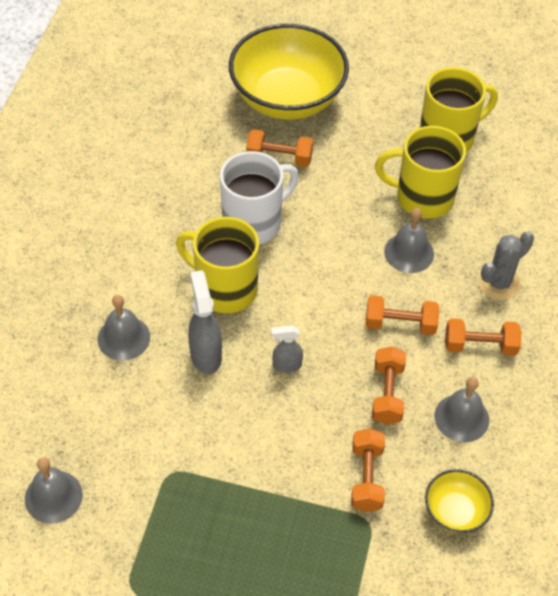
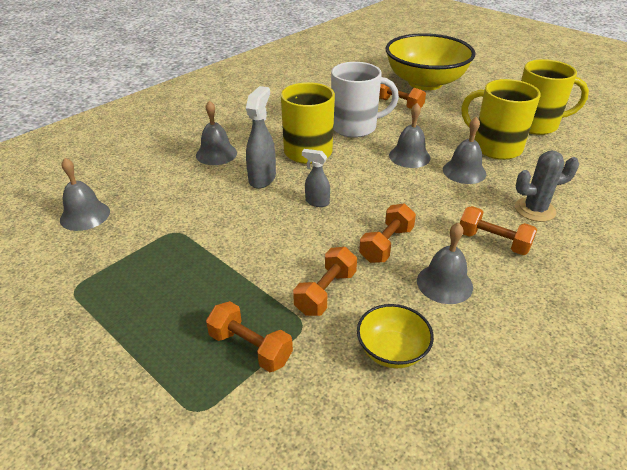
camera: 30 degrees right, 15 degrees down
orange dumbbell [365,295,439,335] -> orange dumbbell moved to [206,301,293,372]
none -> grey bell [389,103,431,168]

